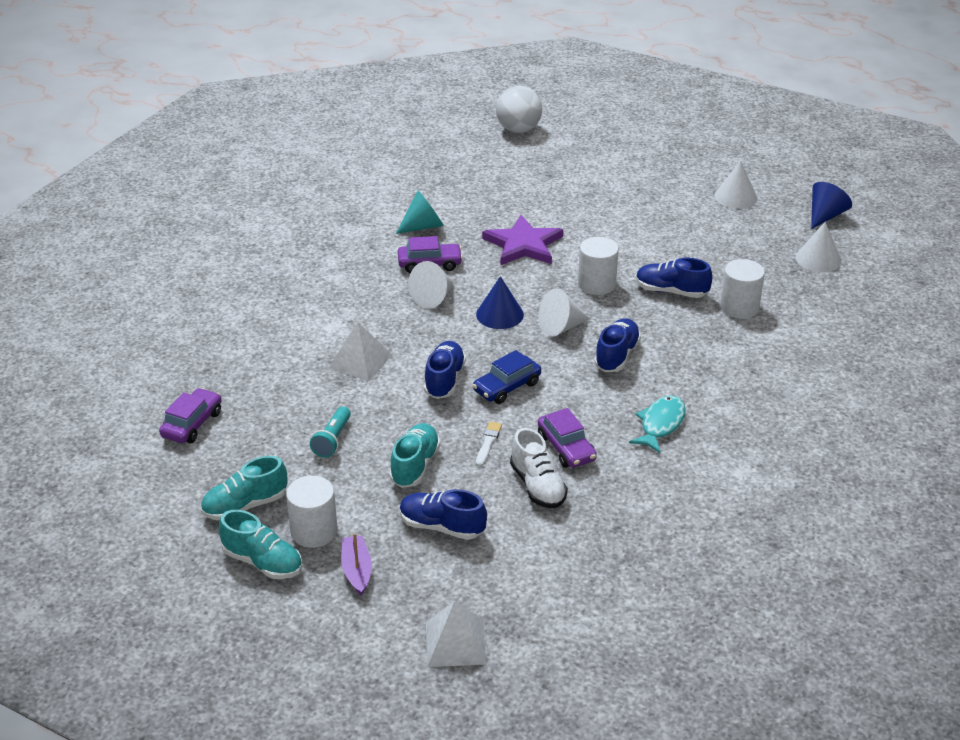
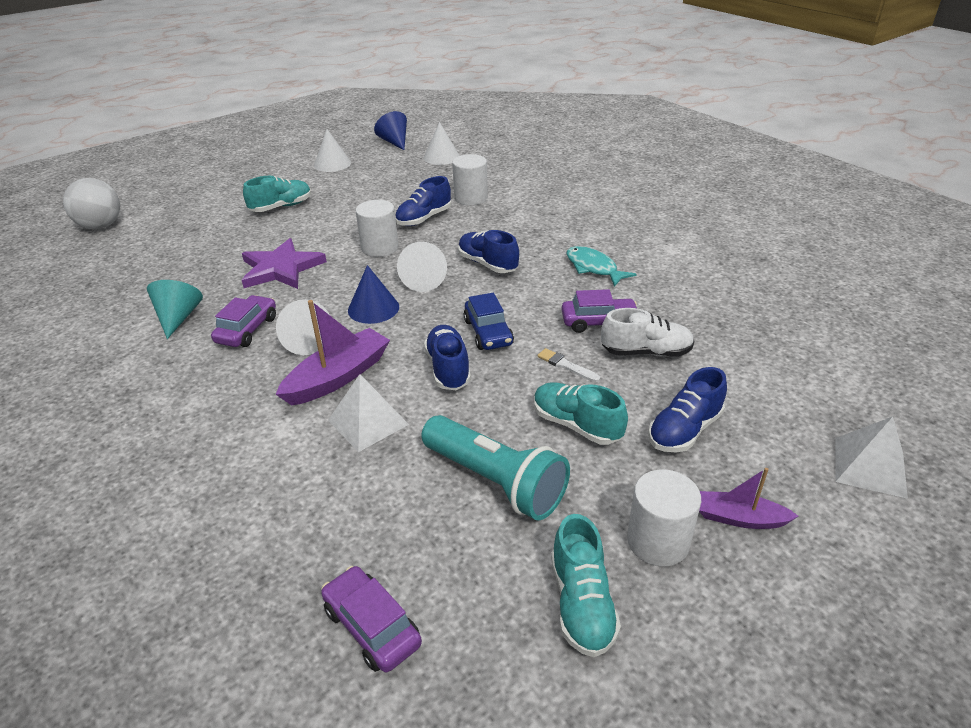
camera: 65 degrees left, 0 degrees up
turquoise shoe [219,510,302,579] -> turquoise shoe moved to [243,176,311,212]
turquoise flashlight [310,407,351,458] -> turquoise flashlight [421,415,570,520], size x1.87
blue shoe [424,341,466,399] -> blue shoe turned 45 degrees clockwise [424,325,471,390]
none -> purple boat [276,300,390,406]

